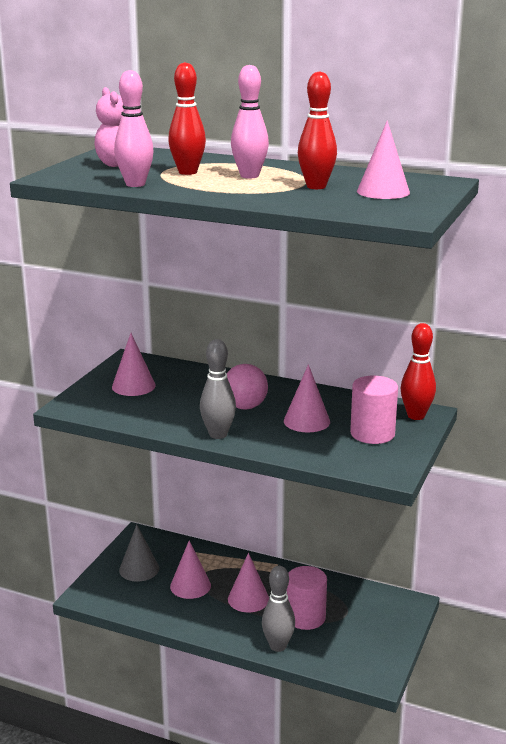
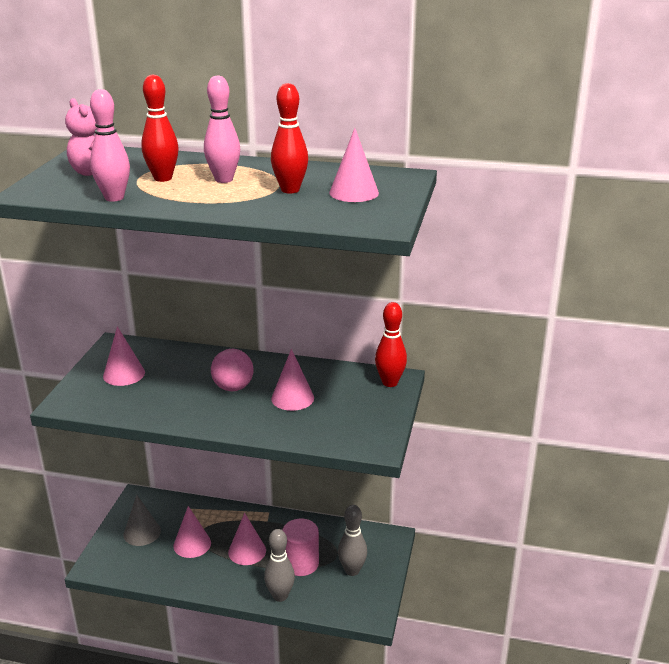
camera: 10 degrees left, 5 degrees up
grey bowling pin [200,339,236,439] -> grey bowling pin moved to [338,505,367,576]
pink cylinder [350,376,398,444] -> none

